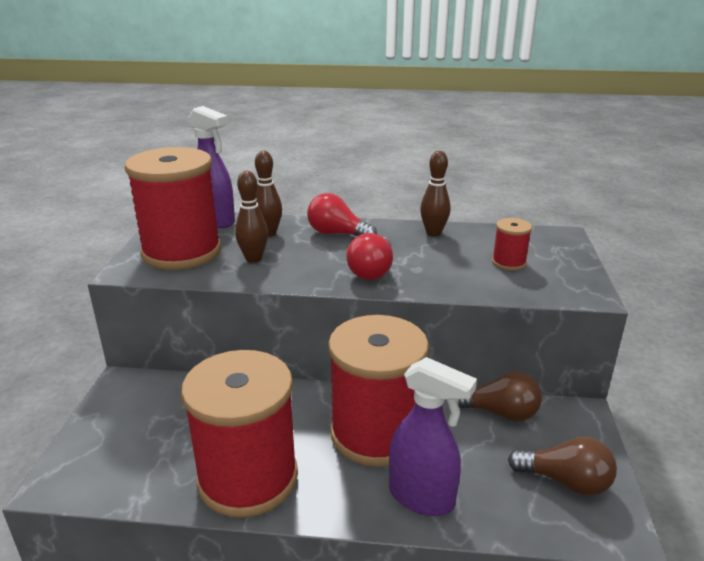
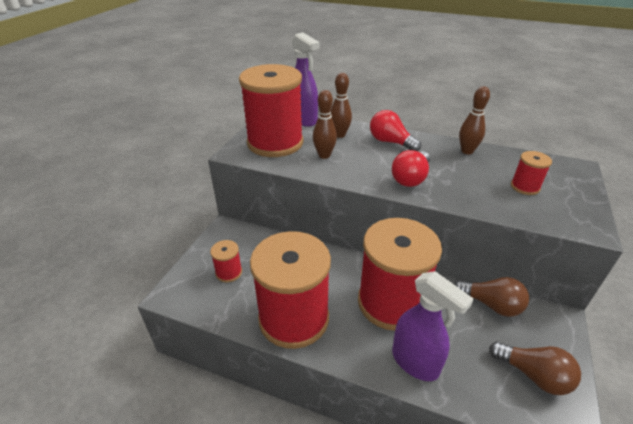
camera: 15 degrees right, 10 degrees up
none -> red spool [210,240,242,282]

